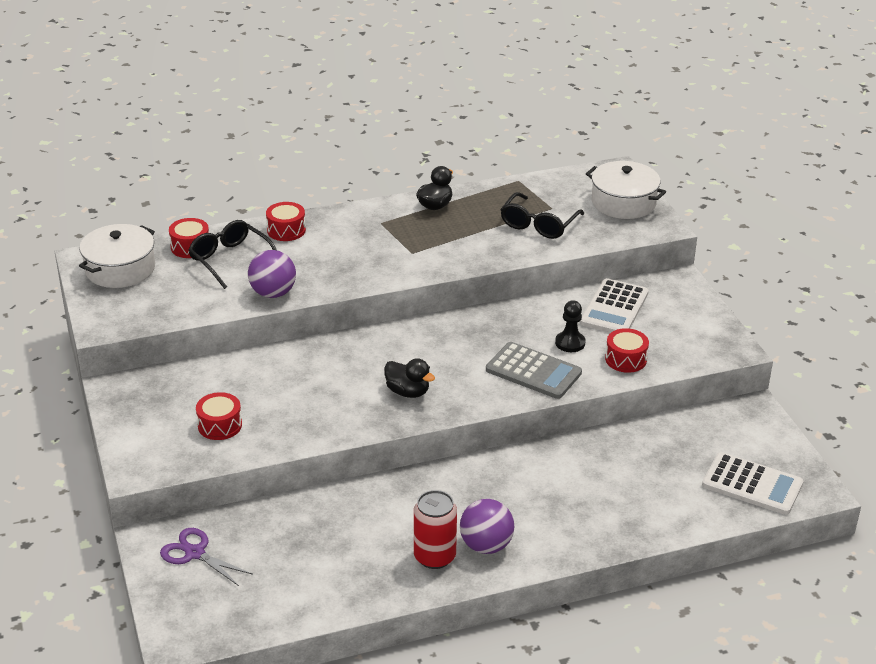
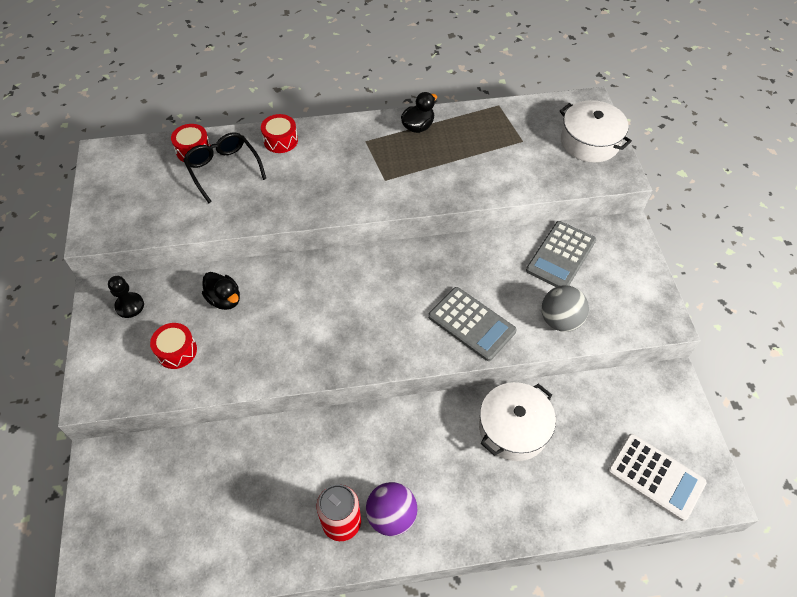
camera: 10 degrees right, 20 degrees up
white pot [79,224,155,288] -> white pot moved to [479,382,556,461]
purple scissors [160,528,253,586] -> none
purple ball [248,250,296,298] -> none
black duck [384,358,435,398] -> black duck moved to [202,272,240,310]
black glasses [500,192,584,239] -> none
black pawn [555,300,585,352] -> black pawn moved to [108,276,144,318]
white calculator [580,278,649,333] -> grey calculator [526,221,596,287]
red drum [605,328,649,373] -> grey ball [541,285,589,332]

